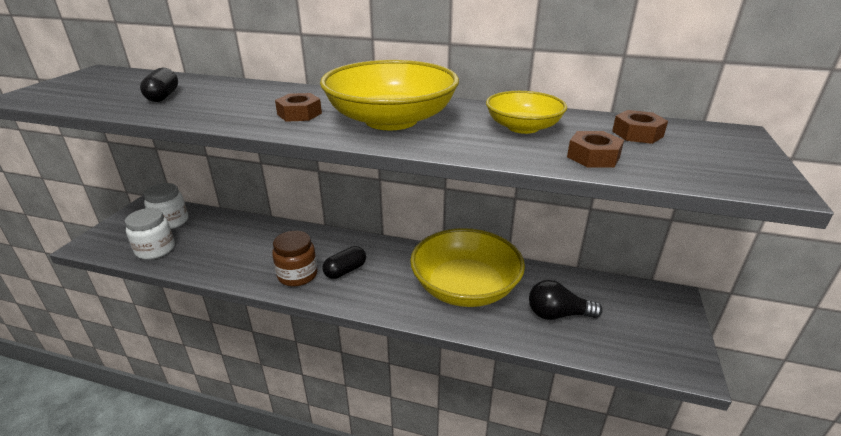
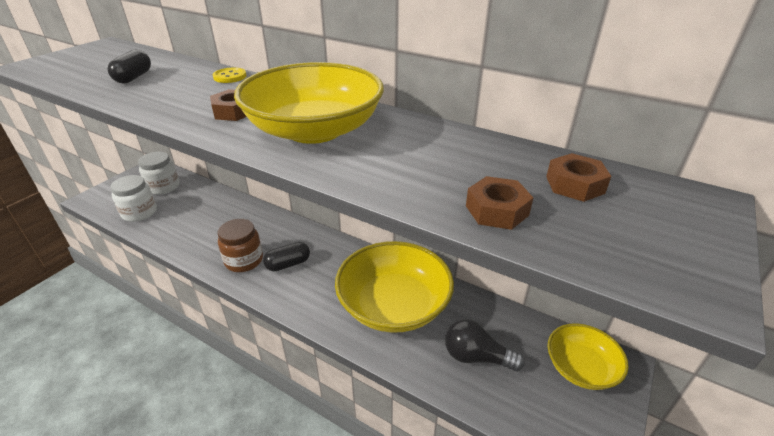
camera: 15 degrees right, 5 degrees up
yellow bowl [486,91,567,134] -> yellow bowl moved to [547,323,629,390]
none -> yellow button [213,68,246,83]

